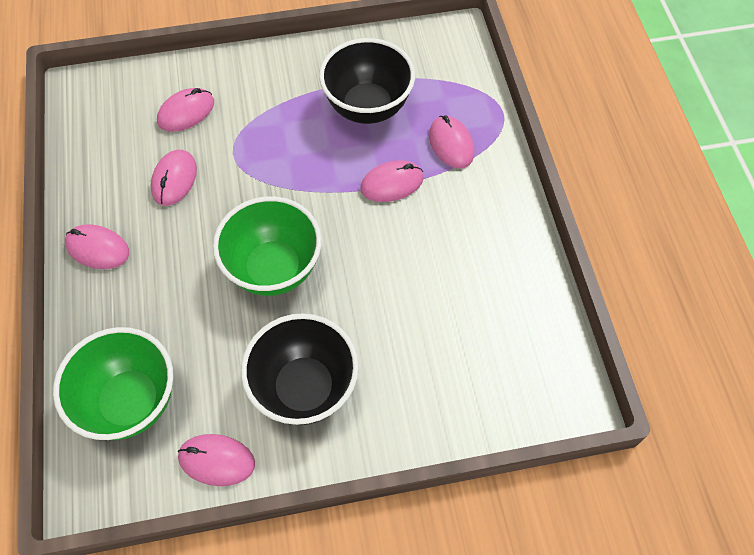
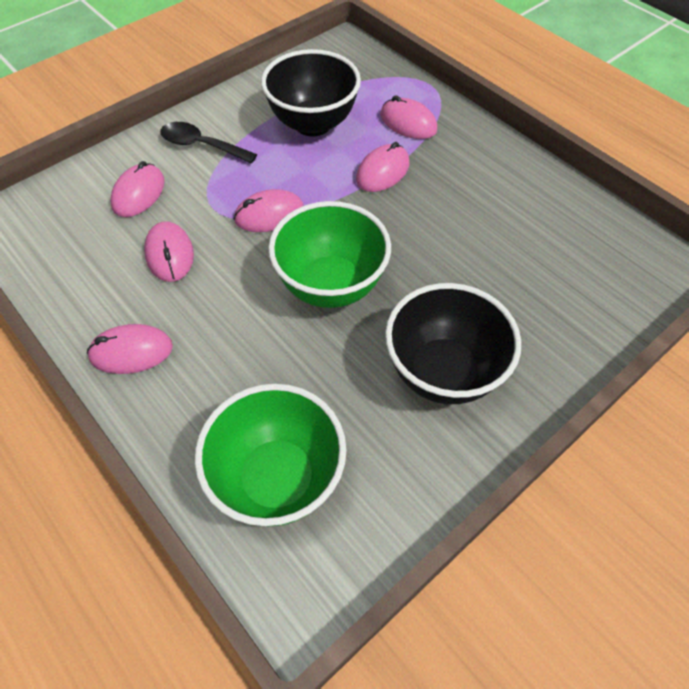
camera: 30 degrees left, 5 degrees down
pink mouse [178,434,255,486] -> pink mouse moved to [234,189,304,232]
none -> black spoon [160,122,257,164]

